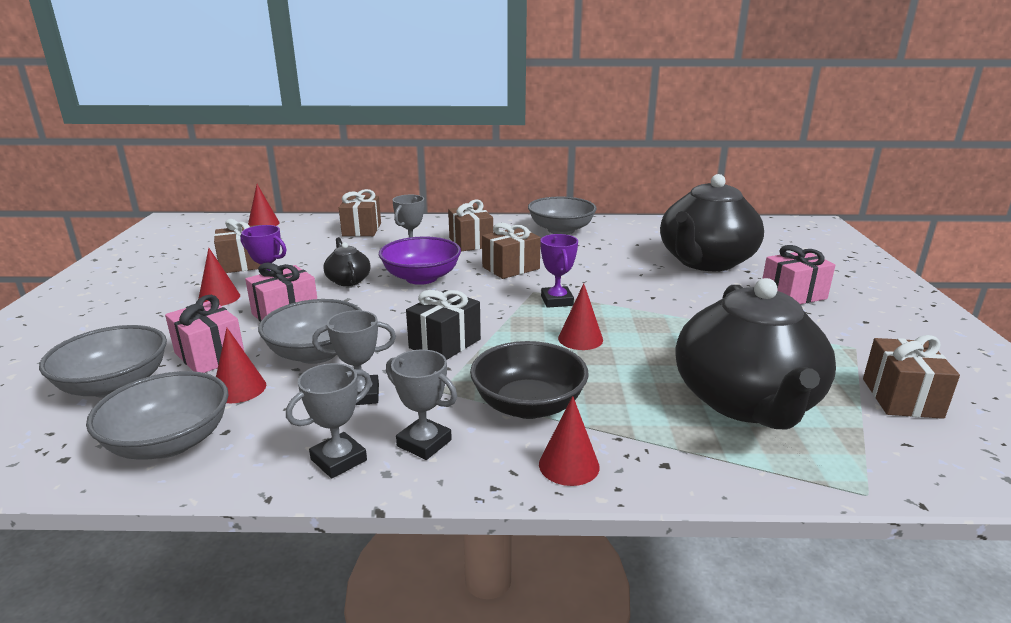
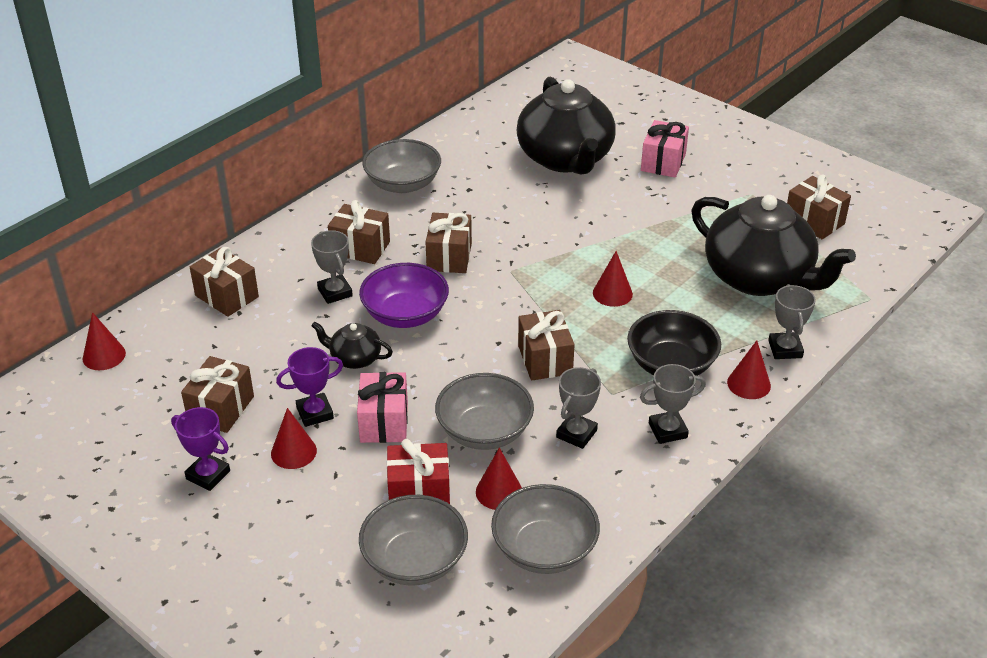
camera: 50 degrees left, 15 degrees up
pink gift [165,295,244,373] -> red gift [387,439,450,504]
grey trophy [286,363,371,478] -> grey trophy moved to [768,284,816,359]
black gift [406,290,481,360] -> brown gift [518,310,575,381]
purple trophy [540,234,578,308] -> purple trophy moved to [171,407,230,491]

